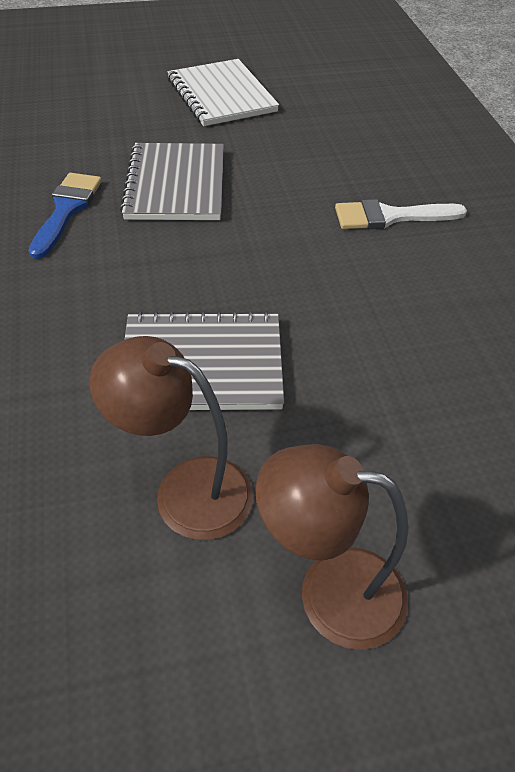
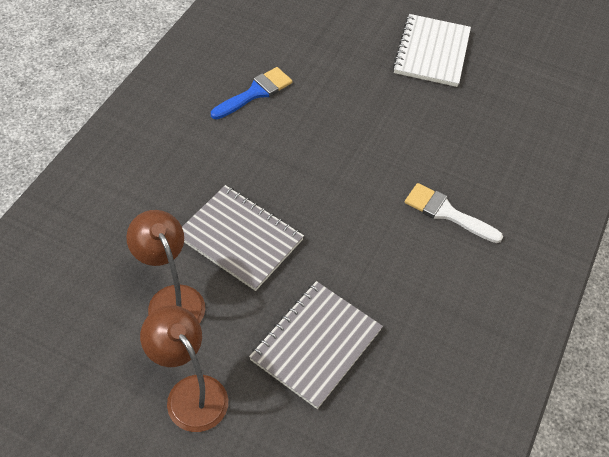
camera: 35 degrees right, 5 degrees up
grey notebook [120,143,224,220] -> grey notebook moved to [249,281,383,409]

